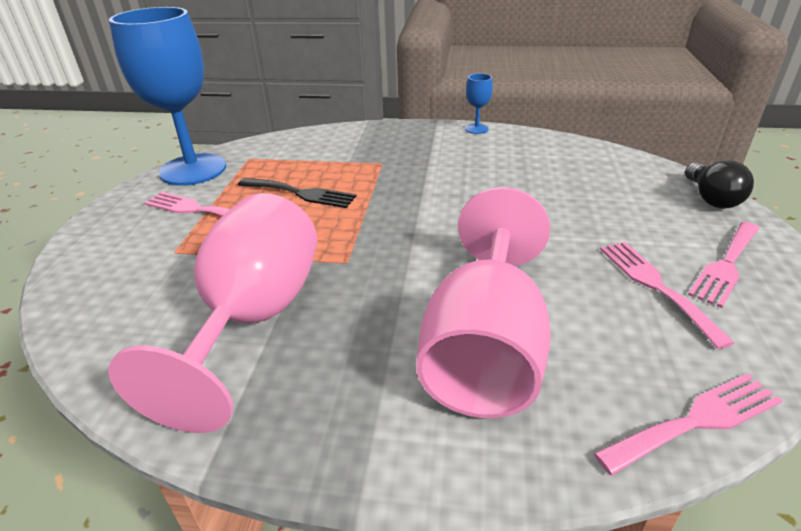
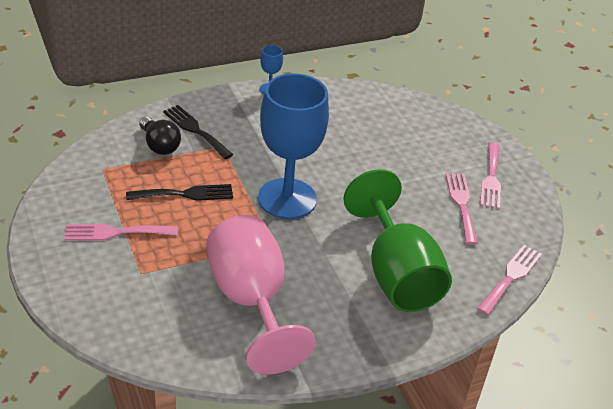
camera: 35 degrees left, 5 degrees up
blue goblet [109,7,226,186] -> blue goblet moved to [258,73,329,219]
pink goblet [416,187,551,418] -> green goblet [343,169,452,312]
pink fork [600,242,735,349] -> pink fork turned 45 degrees clockwise [446,173,478,245]
black light bulb [685,161,754,208] -> black light bulb moved to [139,117,181,155]
none -> black fork [163,105,233,159]

